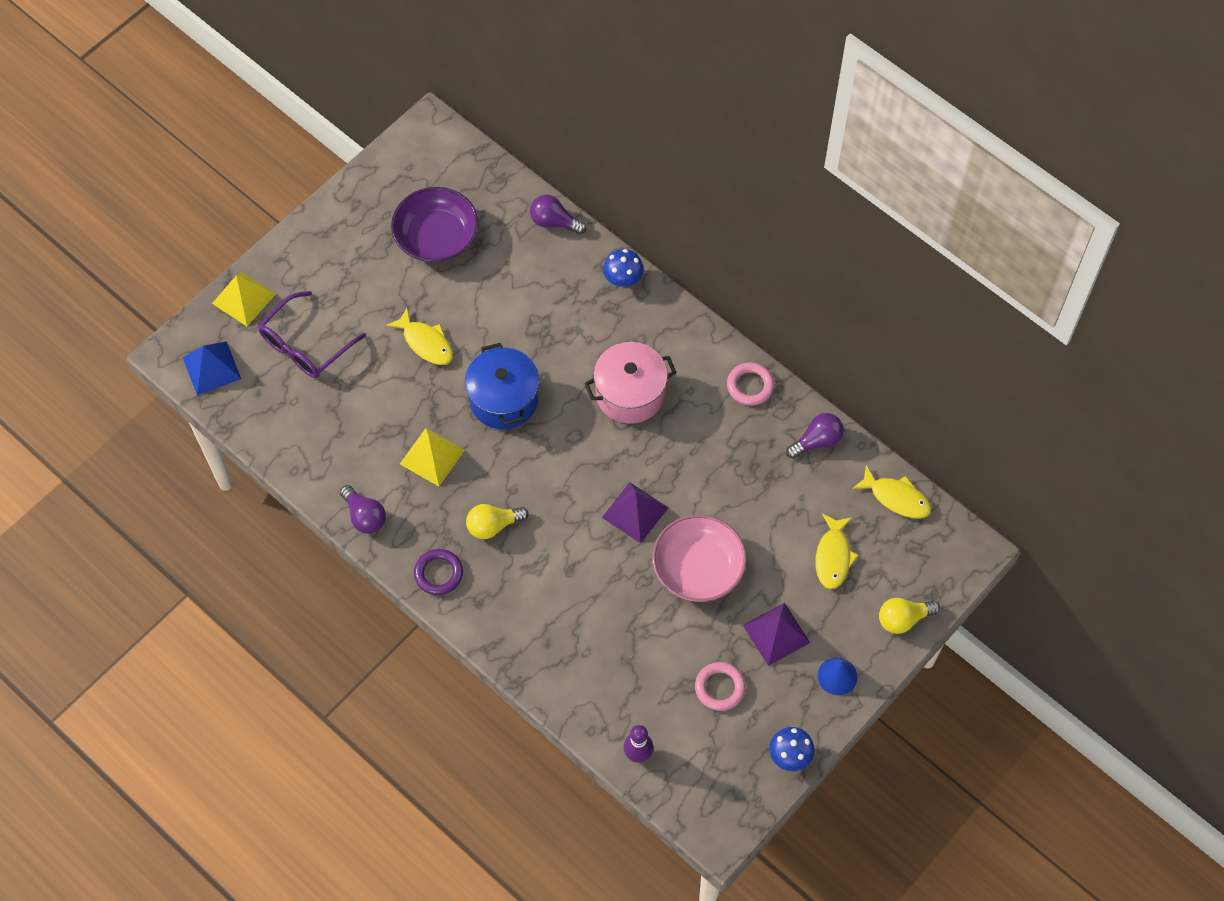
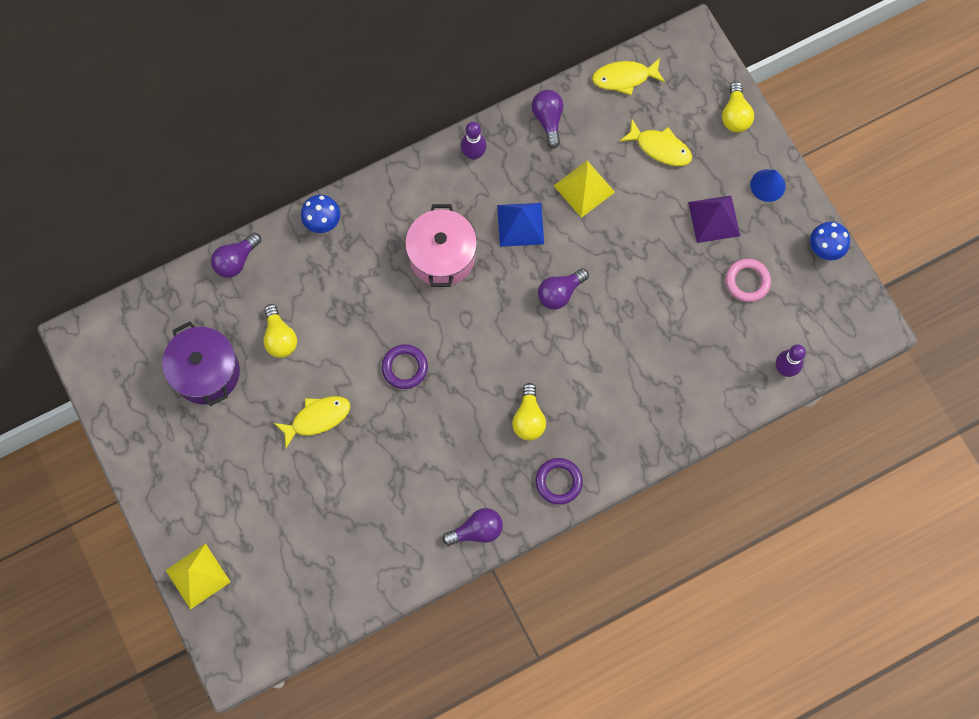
camera: 70 degrees left, 10 degrees up
blue pyramid [183,341,241,395] -> blue pyramid moved to [497,203,544,247]
purple glasses [258,291,366,378] -> none
purple bowl [391,187,478,263] -> purple pot [162,322,240,406]
yellow pyramid [400,428,465,486] -> yellow pyramid moved to [554,161,615,218]
blue pot [465,343,539,429] -> purple ring [382,344,428,389]
purple pyramid [602,482,669,543] -> purple light bulb [538,268,589,310]
pink bowl [652,515,747,602] -> none
pink ring [727,362,774,405] -> purple bowling pin [461,122,487,160]
yellow fish [852,465,931,519] -> yellow fish turned 150 degrees counterclockwise [592,58,665,95]
none -> yellow light bulb [264,304,297,358]

